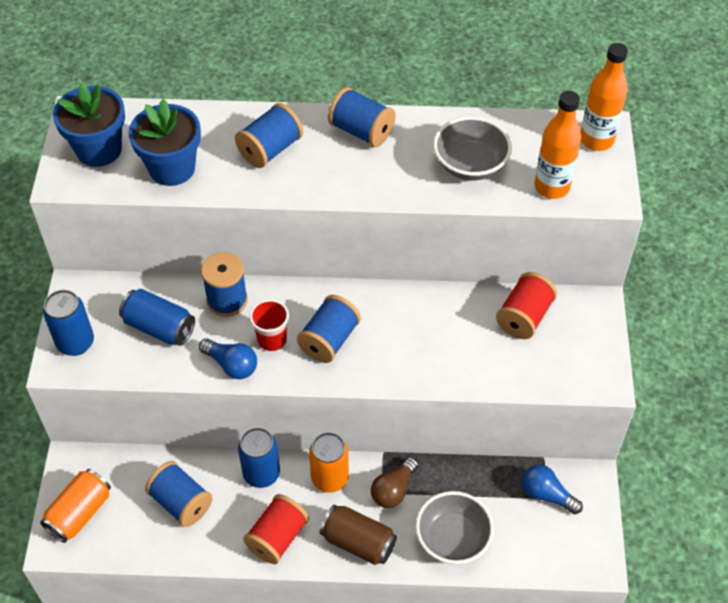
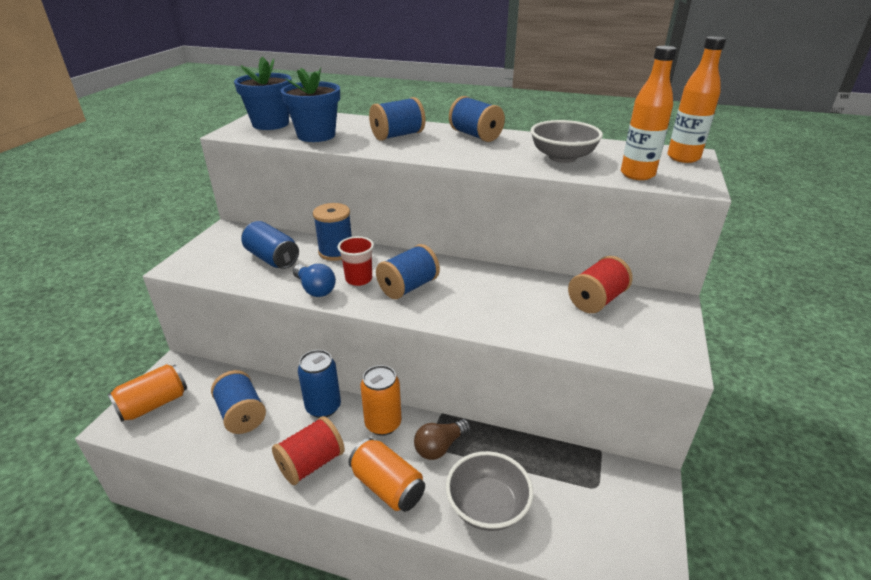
camera: 15 degrees right, 20 degrees down
blue can [43,290,94,356] -> none
brown can [320,505,397,565] -> orange can [349,438,425,512]
blue light bulb [522,465,583,514] -> none

